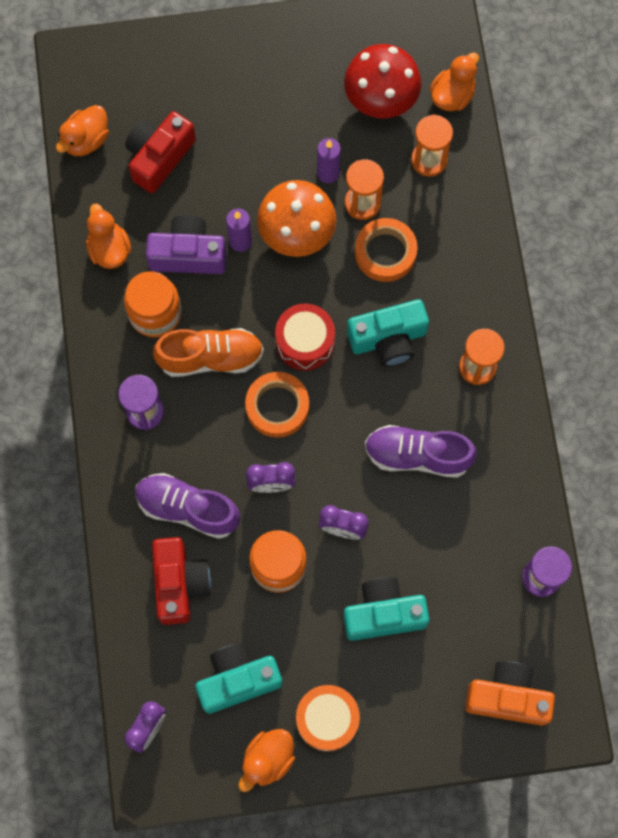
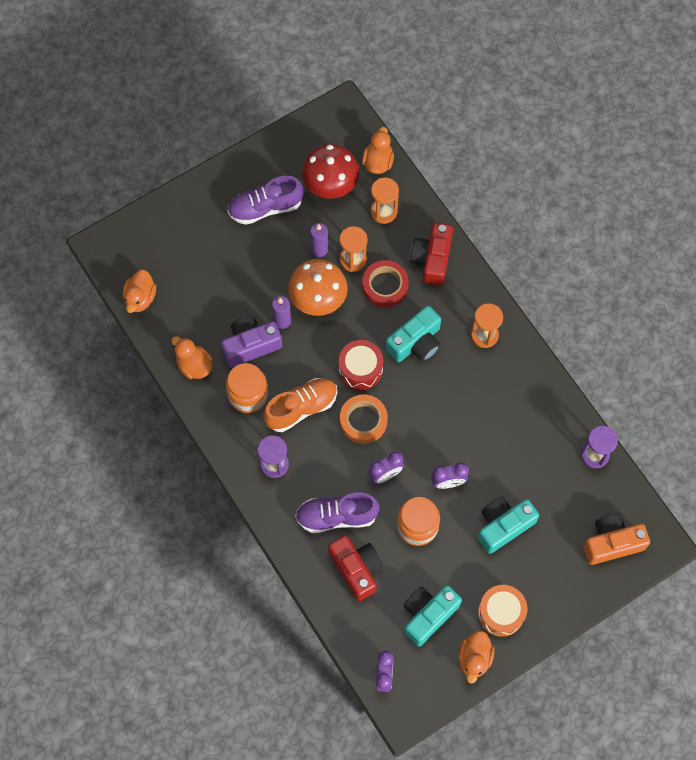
camera: 25 degrees left, 5 degrees down
red camera [125,111,196,193] -> red camera moved to [410,222,453,286]
orange tape [355,218,418,282] -> red tape [362,260,409,307]
purple shoe [365,425,477,478] -> purple shoe moved to [227,176,303,225]

